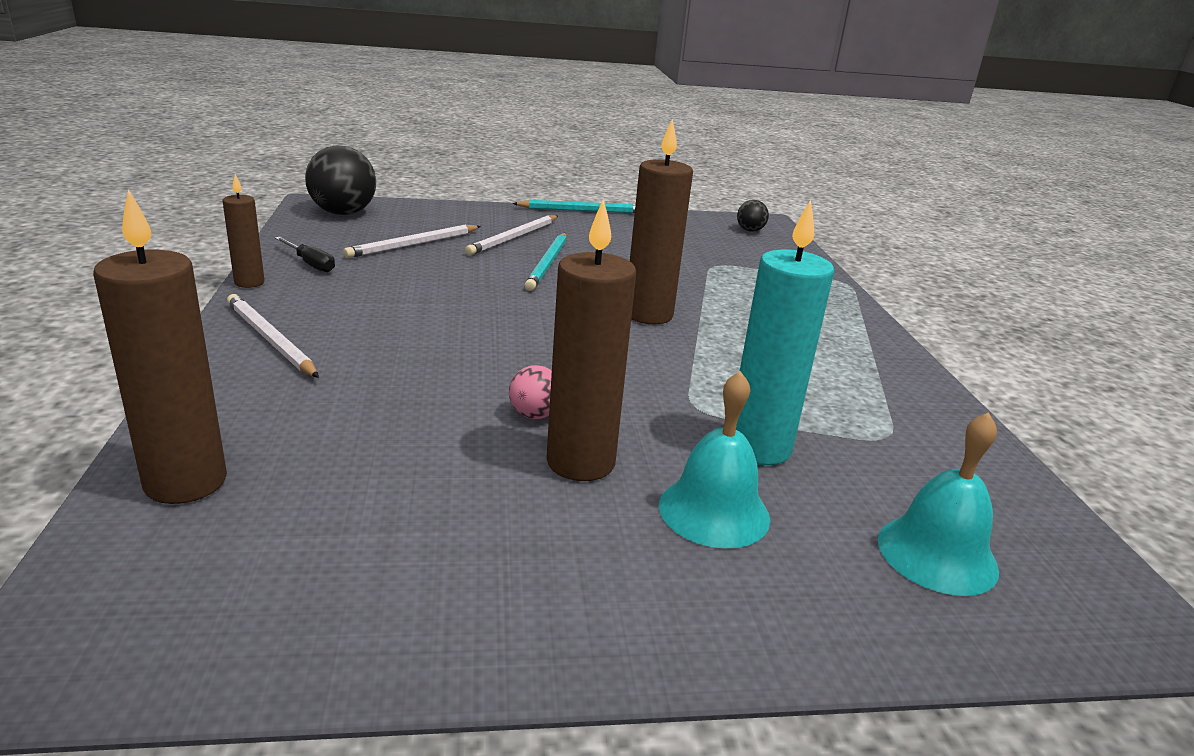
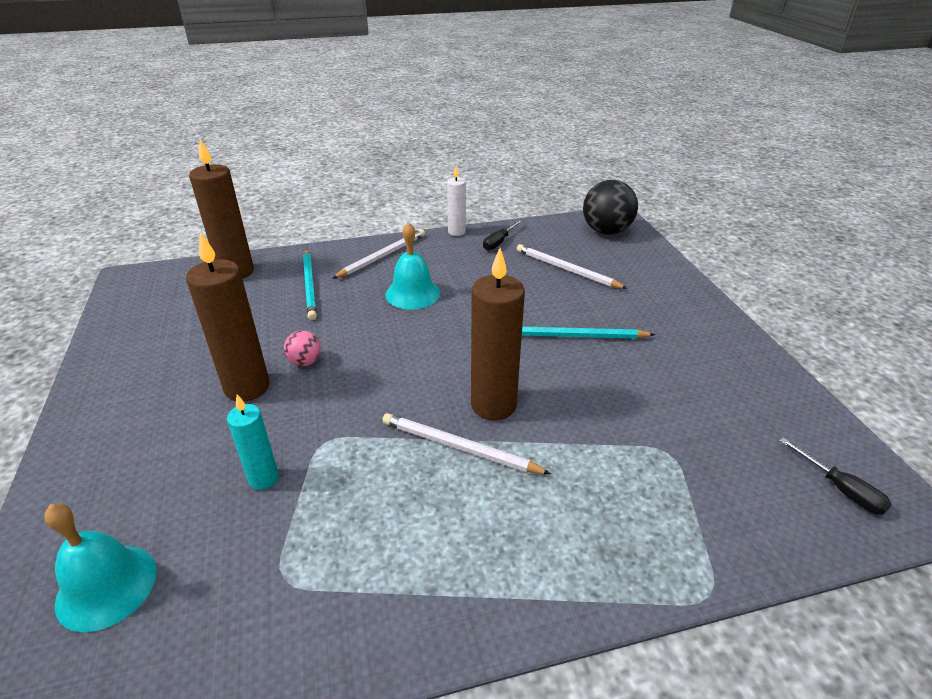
camera: 85 degrees right, 10 degrees up
brown candle [223,174,265,288] -> white candle [447,166,466,236]
white pencil [465,215,558,255] -> white pencil moved to [382,413,551,474]
turquoise pencil [512,200,636,213] -> turquoise pencil moved to [303,249,317,320]
turquoise bell [659,371,770,549] -> turquoise bell moved to [385,222,440,310]
turquoise candle [736,200,834,465] -> turquoise candle [227,395,279,490], size x0.57
black ball [737,200,769,232] -> black screwdriver [779,438,892,515]

